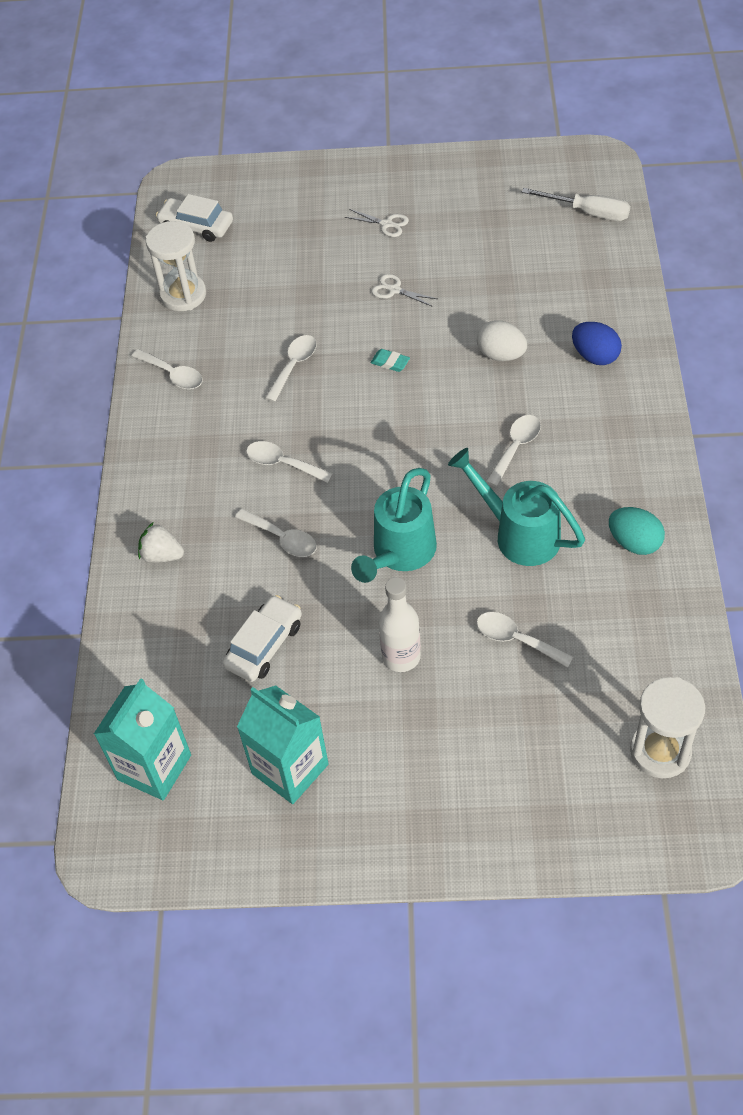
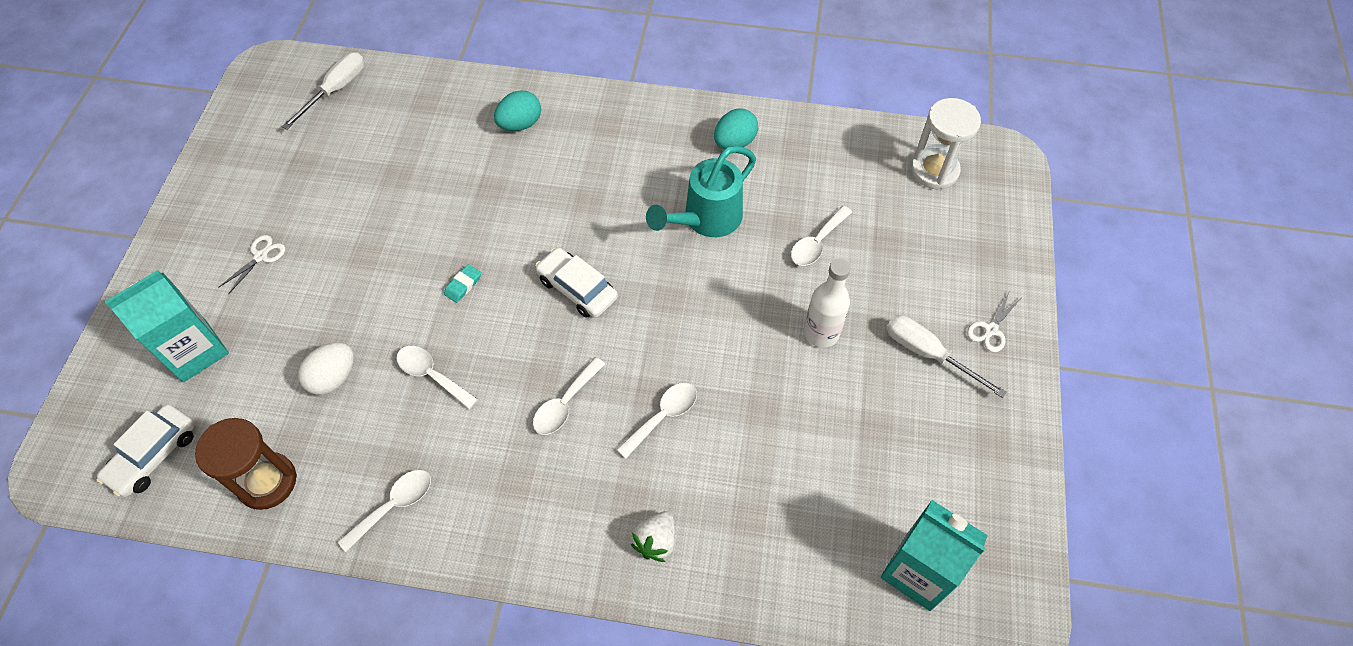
camera: 85 degrees left, 5 degrees up
white hourglass [146,221,206,311] -> brown hourglass [195,418,297,510]
white car [223,595,302,682] -> white car moved to [535,247,618,318]
turquoise carton [237,685,329,804] -> turquoise carton moved to [105,270,229,382]
turquoise watering can [351,468,437,583] -> none
white scissors [372,274,437,307] -> white scissors moved to [967,293,1020,352]
white egg [477,321,527,361] -> white egg moved to [298,342,354,395]
white spoon [486,415,541,487] -> none
blue egg [572,322,622,365] -> turquoise egg [494,90,541,131]
none -> white screwdriver [886,315,1007,398]

